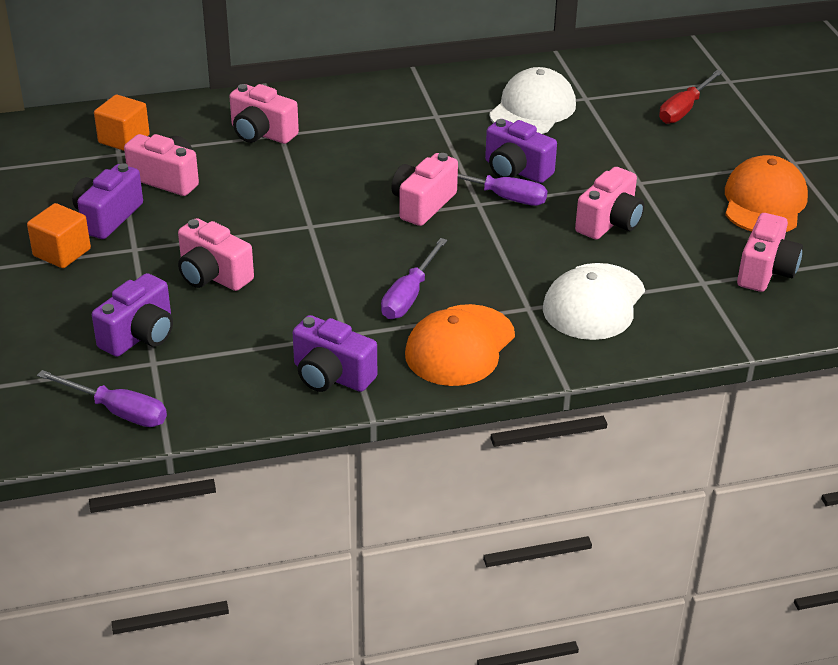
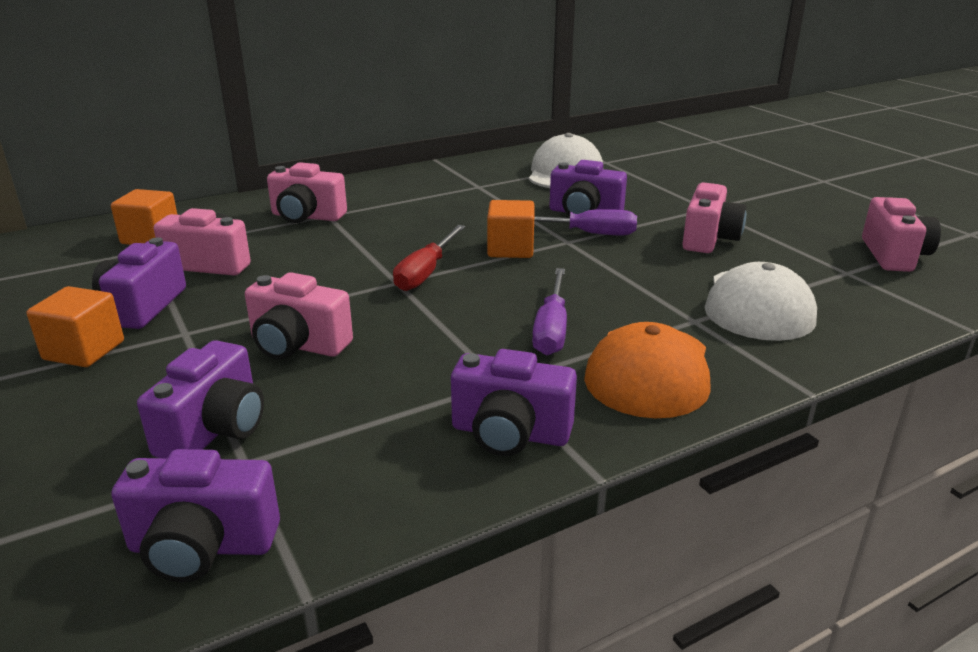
camera: 15 degrees left, 10 degrees down
purple screwdriver [37,370,167,427] -> purple camera [111,449,280,583]
pink camera [391,153,458,226] -> orange cube [487,200,534,258]
red screwdriver [659,70,723,124] -> red screwdriver moved to [393,225,466,291]
orange cap [725,155,808,232] -> none

